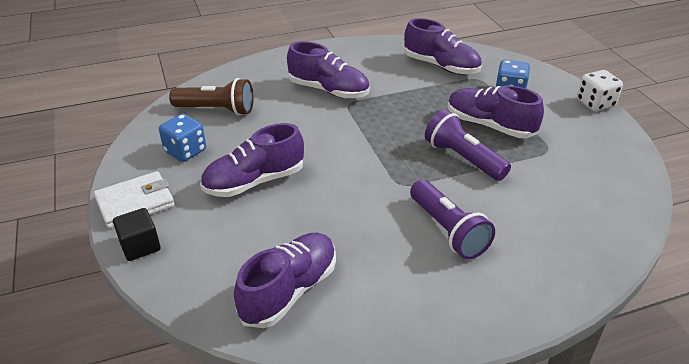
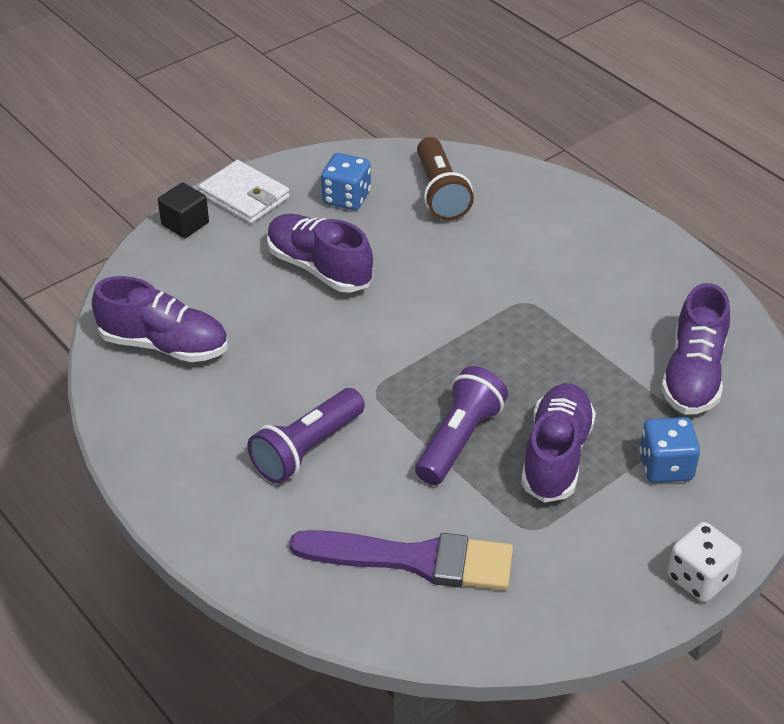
camera: 70 degrees right, 5 degrees up
purple shoe [287,41,370,99] -> none
none -> purple brush [290,530,513,591]

